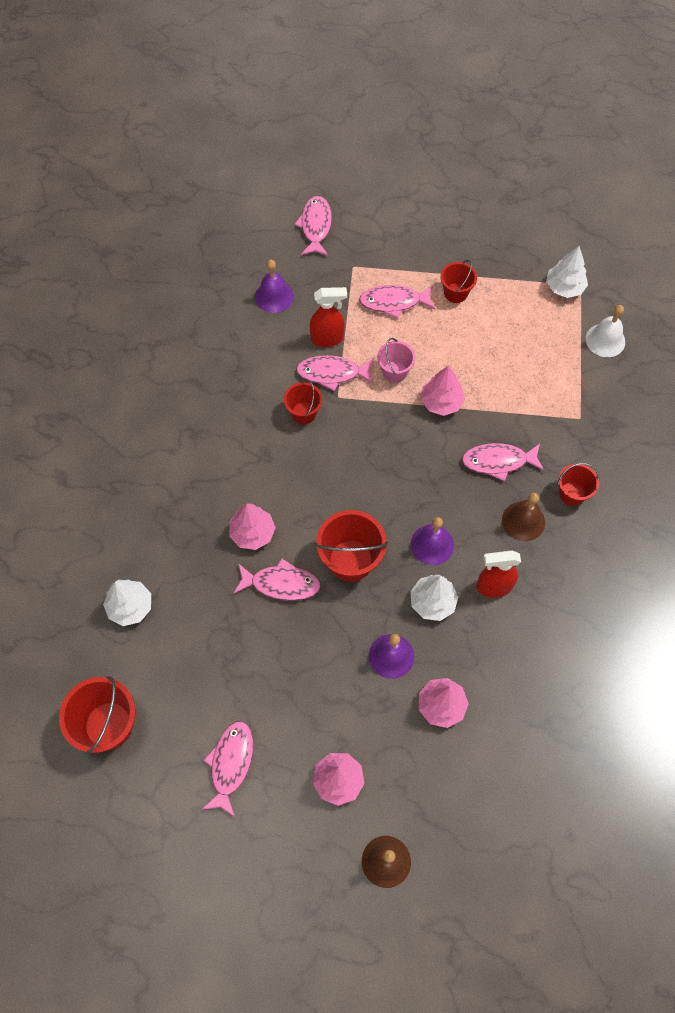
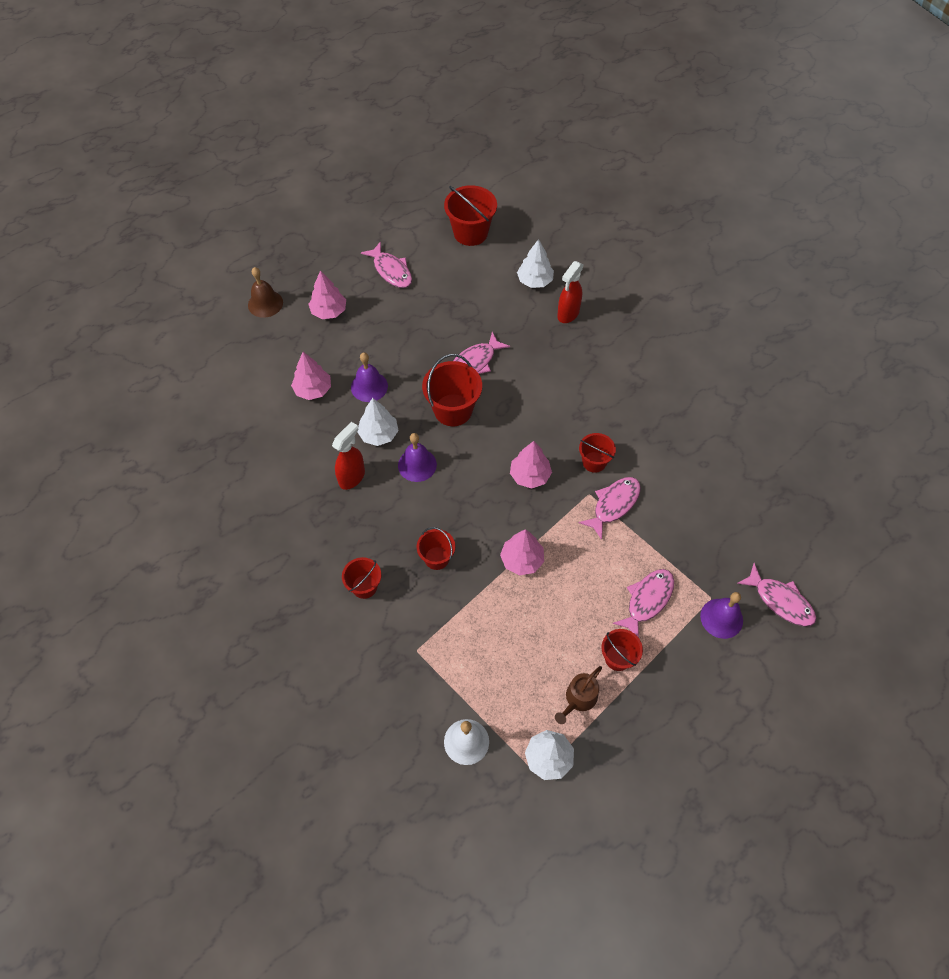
camera: 130 degrees right, 5 degrees down
pink tree [229,503,276,550] -> pink tree moved to [510,441,552,488]
purple bell [255,260,294,313] -> purple bell moved to [700,592,743,639]
red spray bottle [310,287,347,347] -> red spray bottle moved to [557,261,584,323]
pink bucket [377,338,415,383] -> none
pink fish [462,443,544,481] -> red bucket [417,527,455,570]
brown bell [502,493,545,541] -> none
none -> brown watering can [555,666,602,724]

